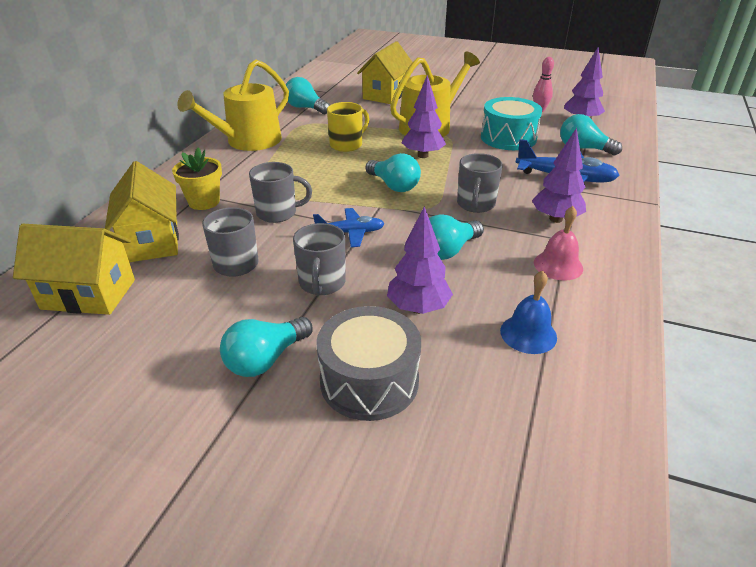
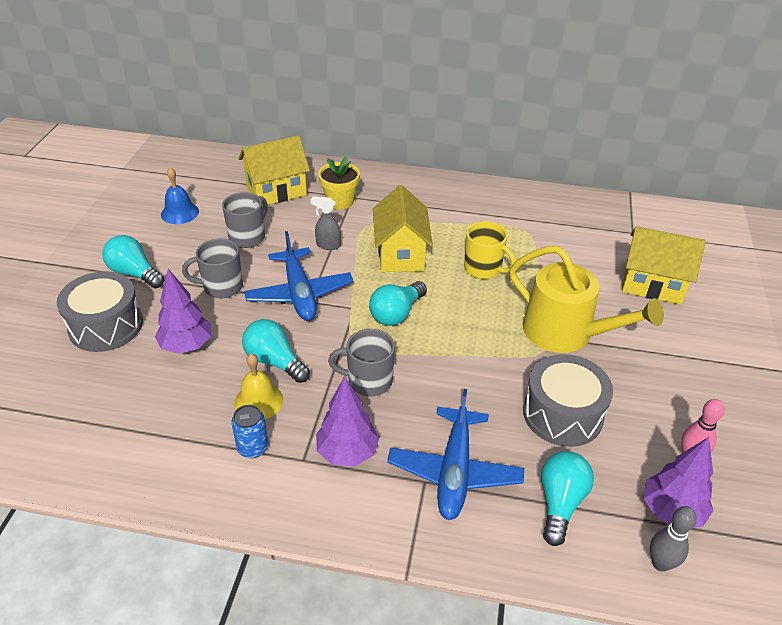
camera: 80 degrees right, 5 degrees up
yellow house [13,224,135,315] -> yellow house moved to [373,185,433,272]
yellow watering can [177,59,289,151] -> none
grey mug [249,162,312,223] -> grey spray bottle [311,197,341,250]
turquoise light bulb [286,77,330,114] -> none
blue plane [313,208,385,247] -> blue plane [244,231,353,321], size x1.64
purple tree [402,75,446,158] -> none
turquoise drum [481,97,542,150] -> grey drum [523,354,613,447]
blue bell [500,270,557,354] -> blue bell moved to [161,167,199,224]
pink bell [534,206,583,280] -> blue can [231,405,268,458]
none -> yellow bell [234,353,283,419]
none -> grey bowling pin [650,506,697,572]

